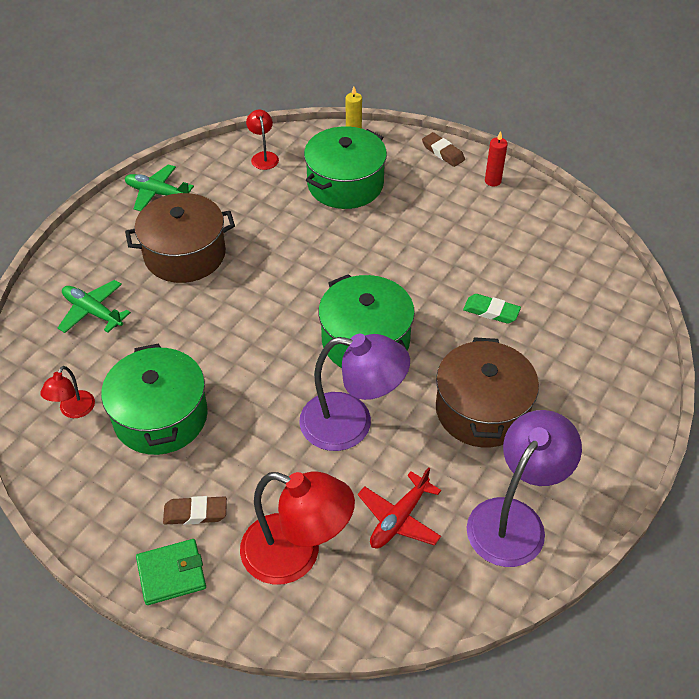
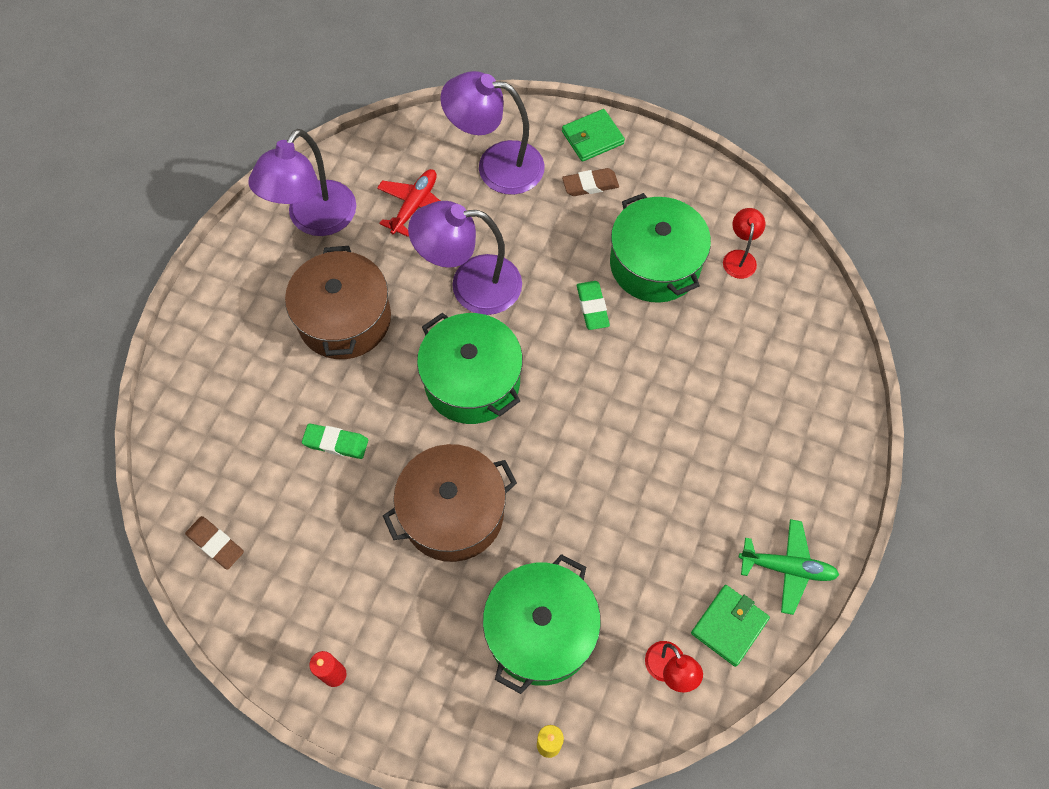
camera: 170 degrees right, 15 degrees up
green plane [58,280,131,333] -> none
brown pot [125,193,235,283] -> brown pot moved to [383,444,517,562]
red lamp [240,471,355,585] -> purple lamp [440,71,545,195]
brown eraser [422,132,465,167] -> brown eraser moved to [185,516,244,570]
none -> green eraser [577,281,610,330]
none -> green wallet [691,585,770,667]

